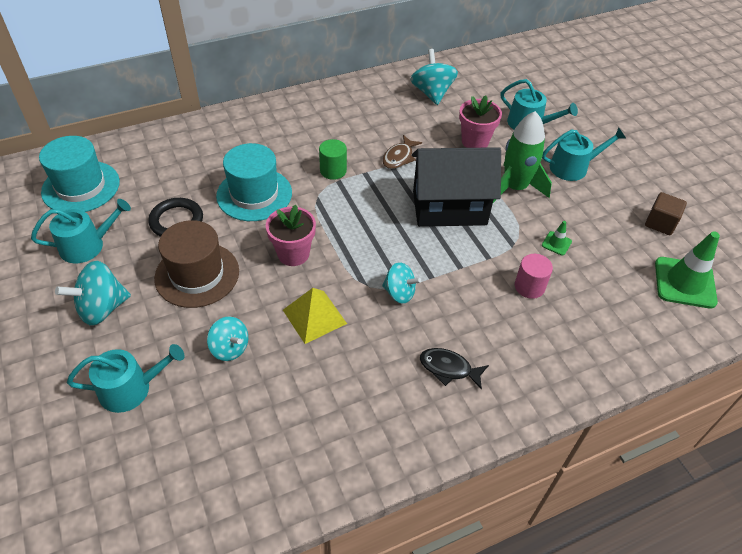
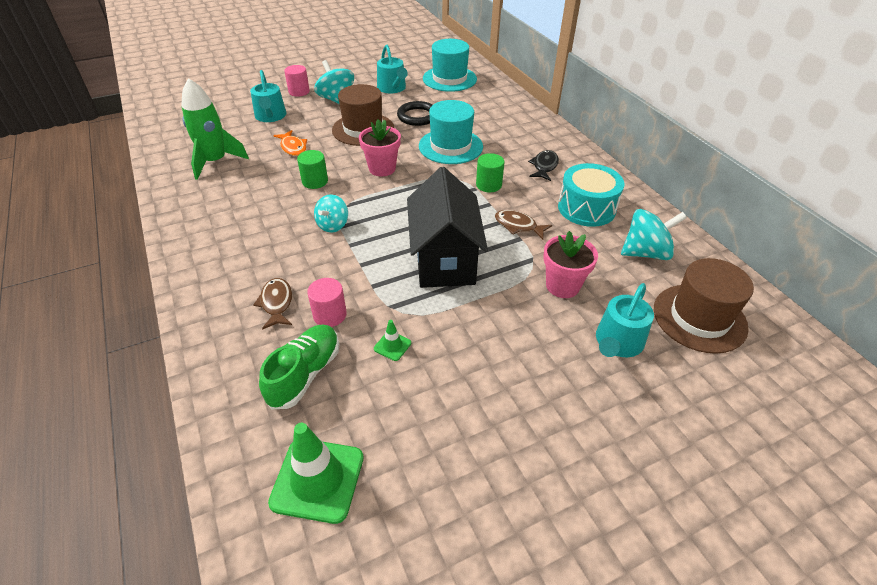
camera: 90 degrees right, 5 degrees down
turquoise spinning top [207,316,248,361] -> orange fish [273,130,307,156]
yellow pyramid [283,288,347,344] -> green cylinder [297,150,328,189]
black fish [420,348,489,390] -> black fish moved to [528,150,559,181]
green rocket [493,111,552,203] -> green rocket moved to [182,78,249,180]
turquoise watering can [542,128,626,181] -> none
brown cube [645,192,687,235] -> none
none -> brown fish [253,278,292,330]
none -> green shoe [259,325,340,409]
none -> pink cylinder [284,65,310,97]
none -> turquoise drum [558,163,624,227]
none -> brown hat [654,258,754,354]

